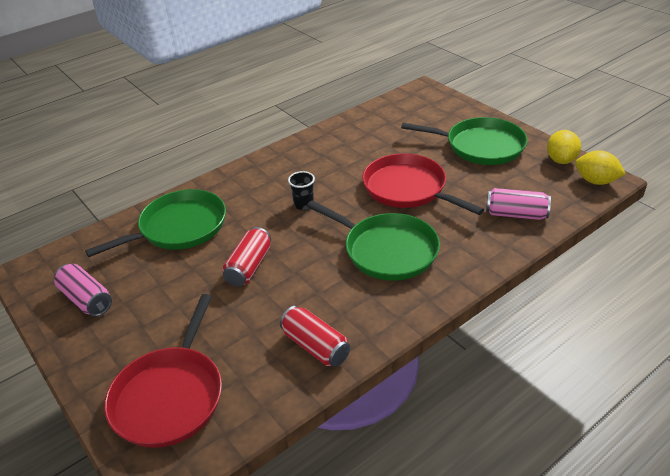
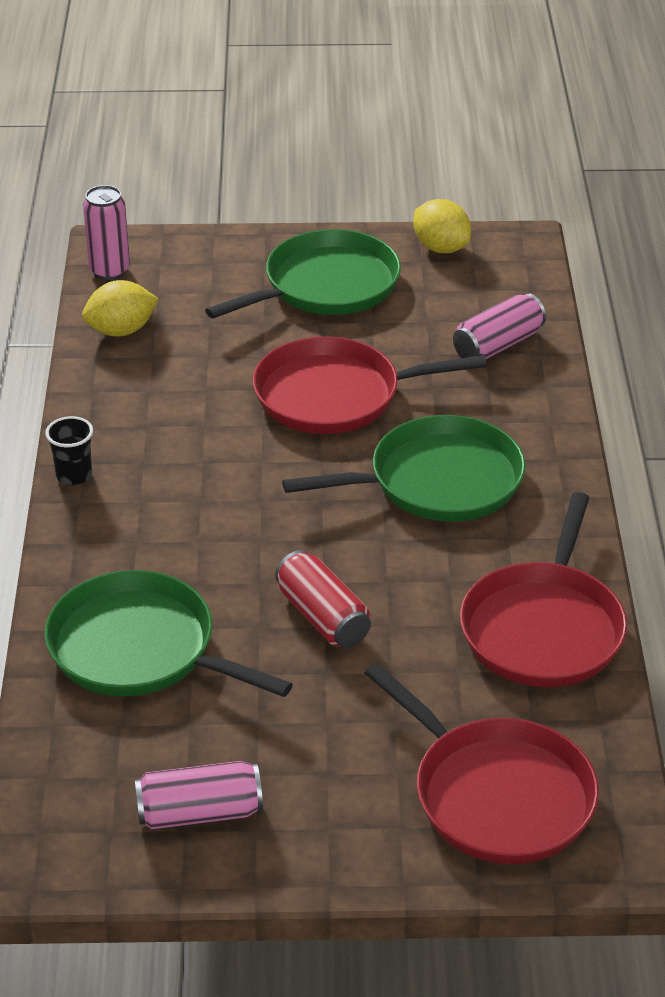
camera: 55 degrees left, 0 degrees up
green pan [85,189,226,257] -> green pan turned 60 degrees counterclockwise [44,570,293,697]
red can [280,306,350,367] -> red pan [460,492,627,687]
black cup [288,171,315,210] -> black cup moved to [45,416,93,485]
yellow lemon [575,150,626,185] -> yellow lemon moved to [82,280,159,336]
none -> pink can [83,185,130,280]

